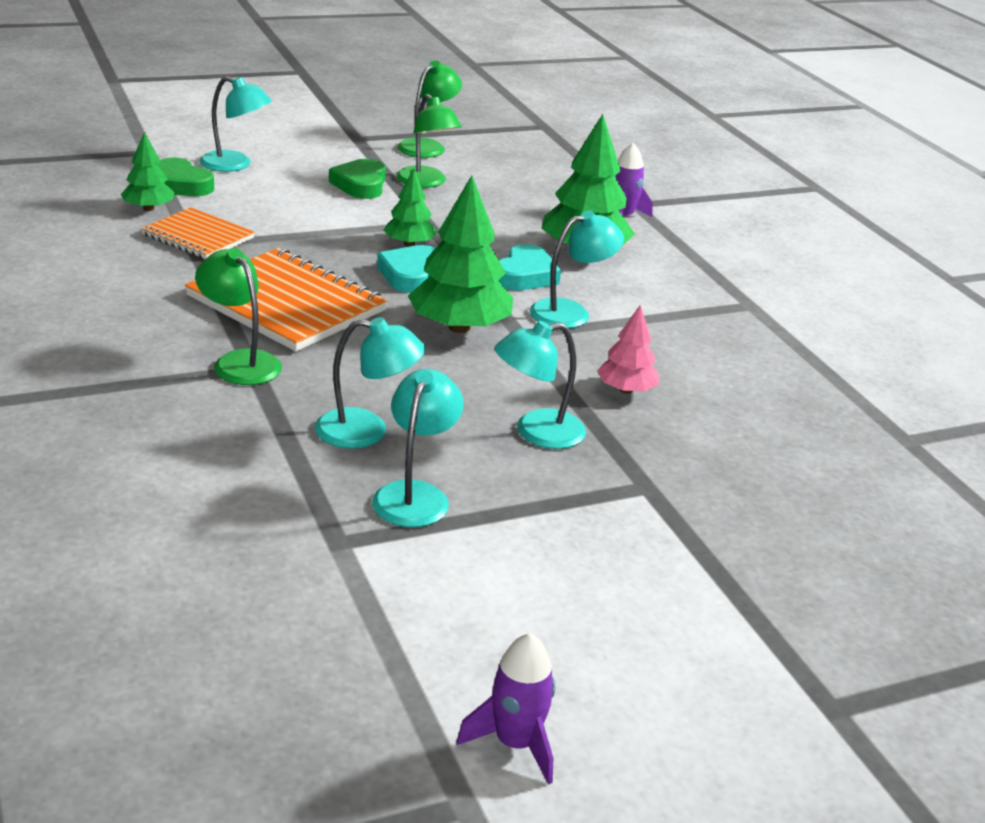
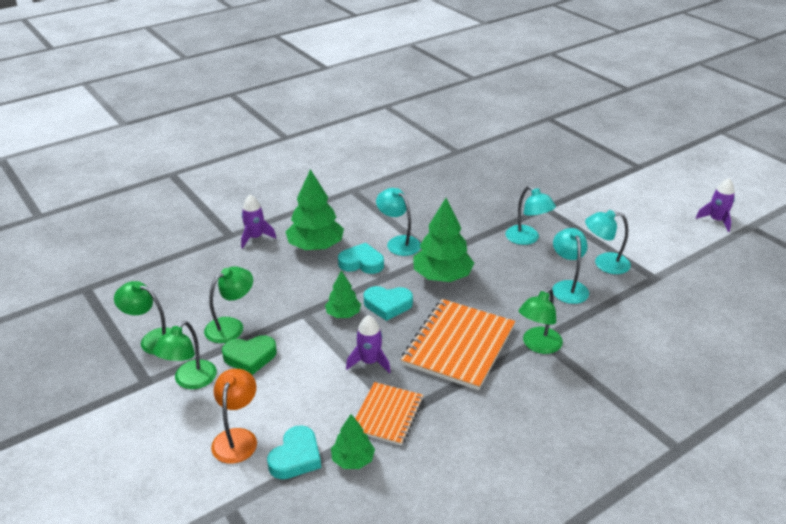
camera: 100 degrees left, 5 degrees up
green heart [158,157,214,196] -> turquoise heart [267,425,321,479]
turquoise lamp [199,76,272,172] -> orange lamp [211,369,257,464]
pink tree [597,305,659,394] -> none
none -> green lamp [153,321,217,389]
none -> purple rocket [346,315,391,373]

